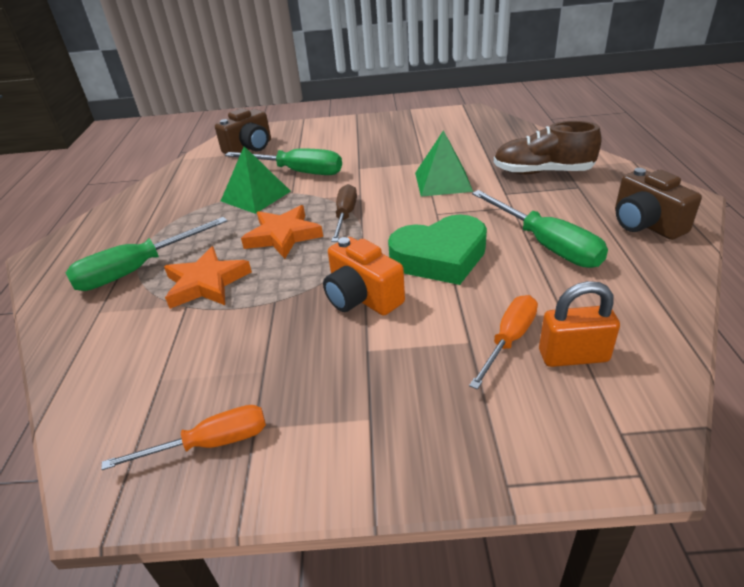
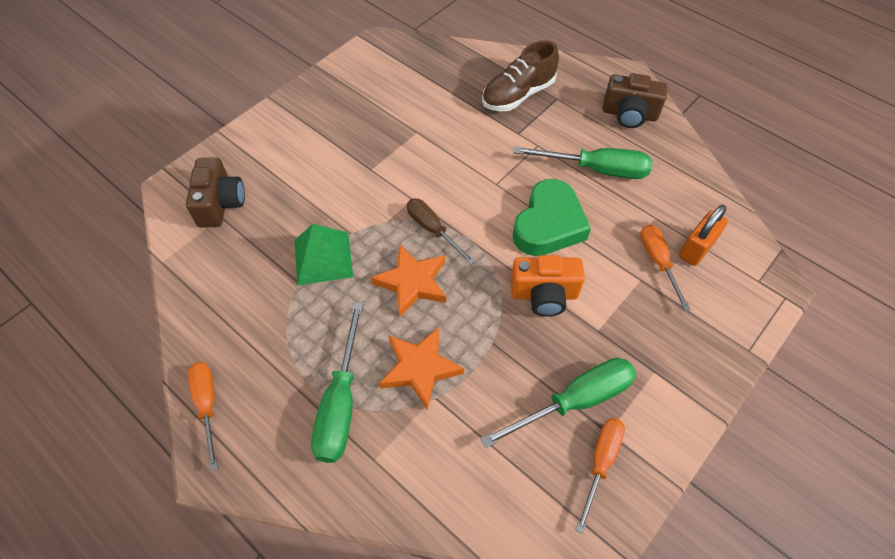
camera: 50 degrees left, 20 degrees up
green screwdriver [225,148,342,175] -> green screwdriver moved to [480,358,636,448]
green pyramid [415,130,473,197] -> none
none -> orange screwdriver [188,362,218,471]

